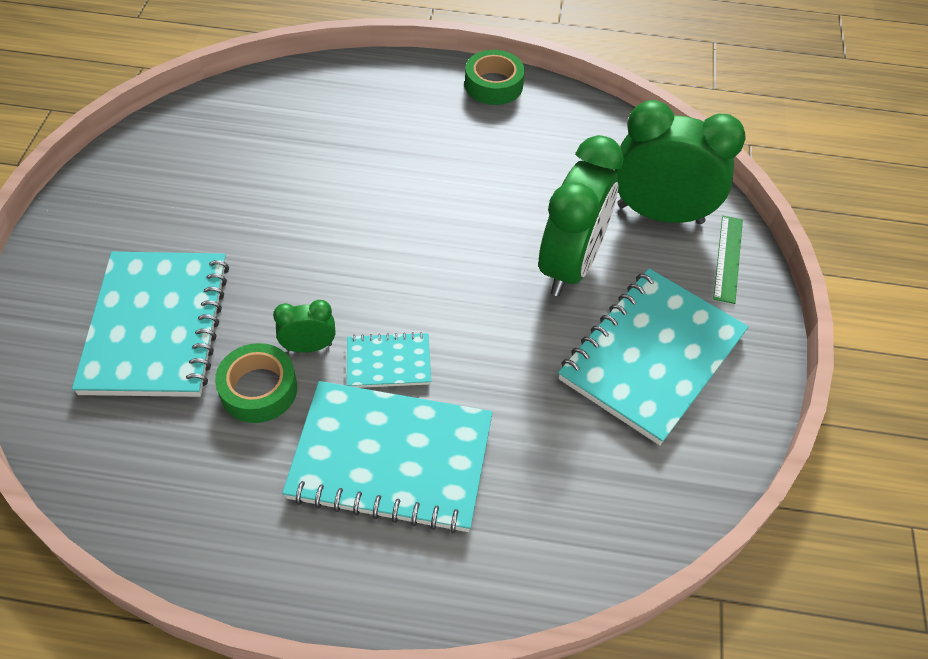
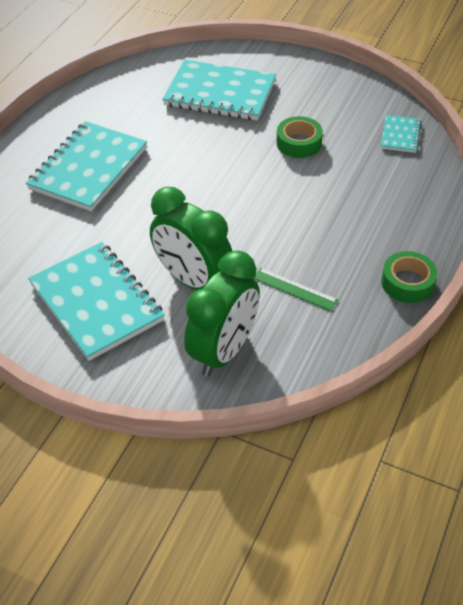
camera: 110 degrees right, 5 degrees down
green tape [215,343,297,423] -> green tape moved to [277,116,323,158]
green clock [273,300,336,353] -> none
turquoise notebook [347,332,431,388] -> turquoise notebook moved to [381,115,421,153]
green ruler [713,216,743,304] -> green ruler moved to [253,268,338,311]

